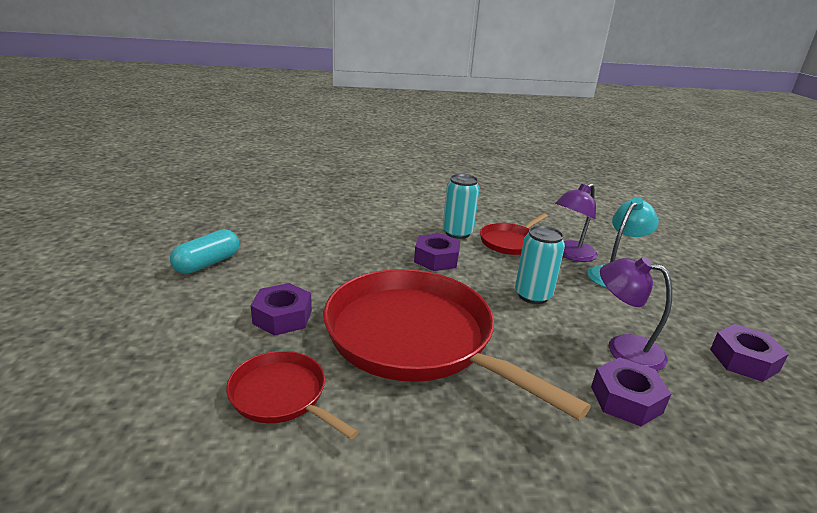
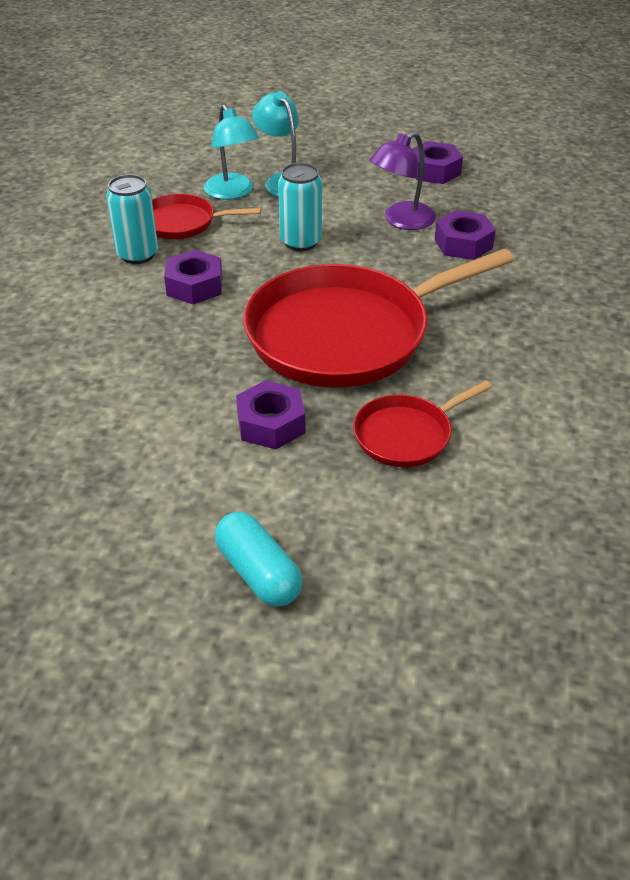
camera: 70 degrees left, 15 degrees up
turquoise capsule [170,229,239,274] -> turquoise capsule moved to [215,512,303,607]
red pan [480,213,548,255] -> red pan turned 120 degrees clockwise [152,194,261,239]
purple lamp [555,183,598,262] -> turquoise lamp [204,104,259,200]

